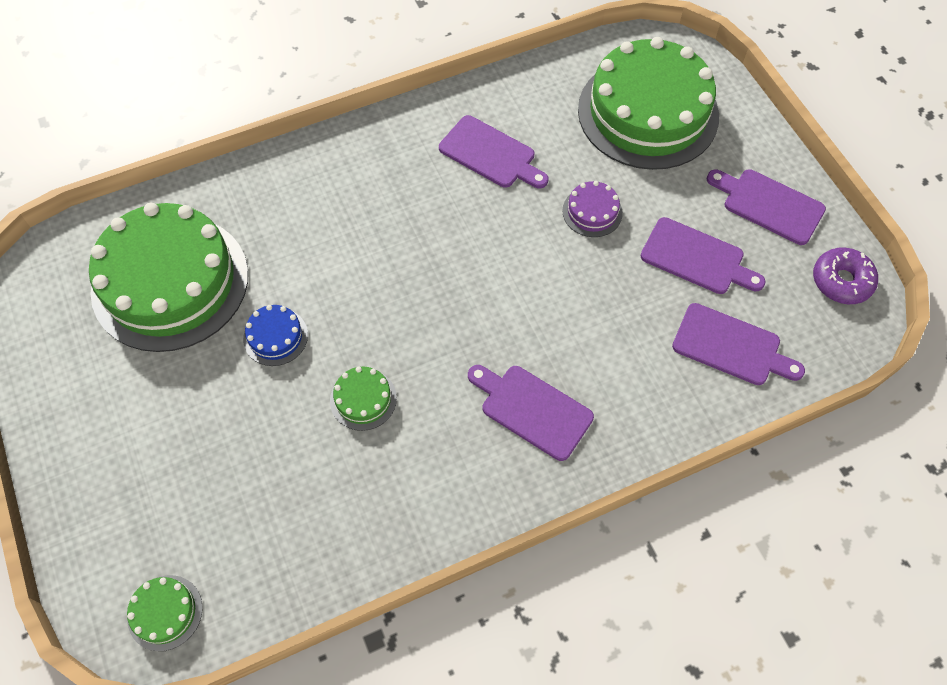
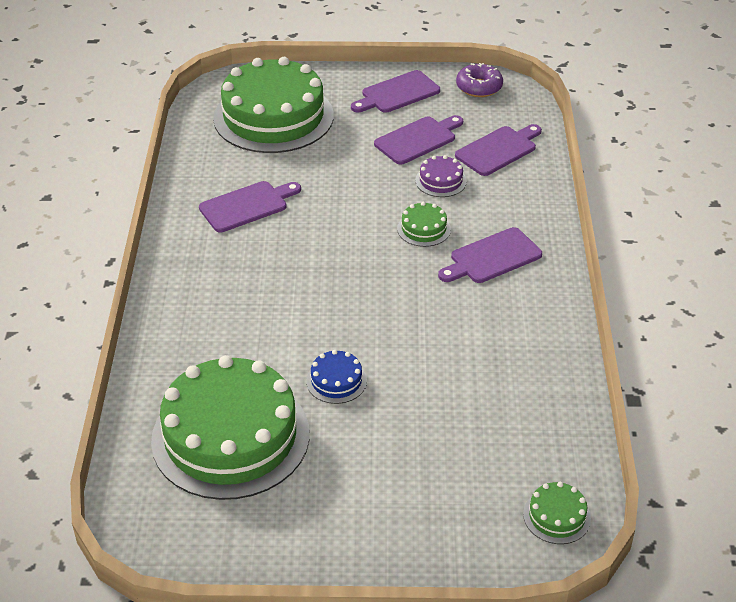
camera: 65 degrees left, 20 degrees down
green cake [330,367,397,431] -> green cake moved to [397,202,451,247]
purple cake [562,181,623,237] -> purple cake moved to [415,155,467,197]

